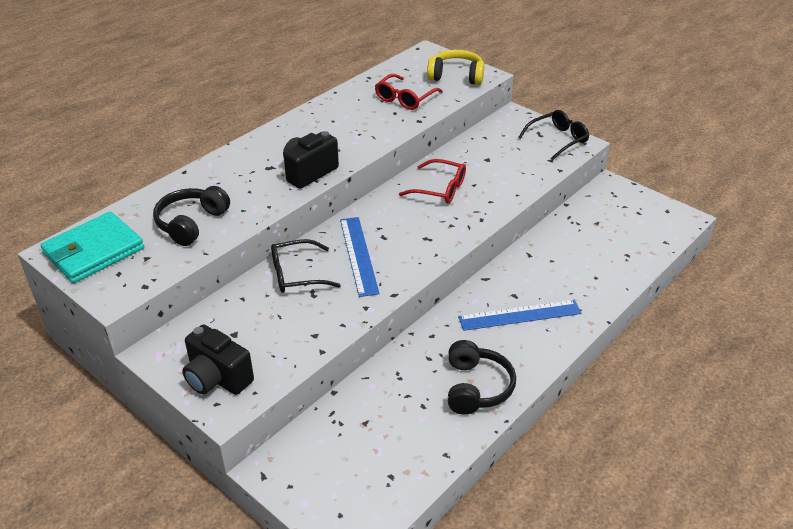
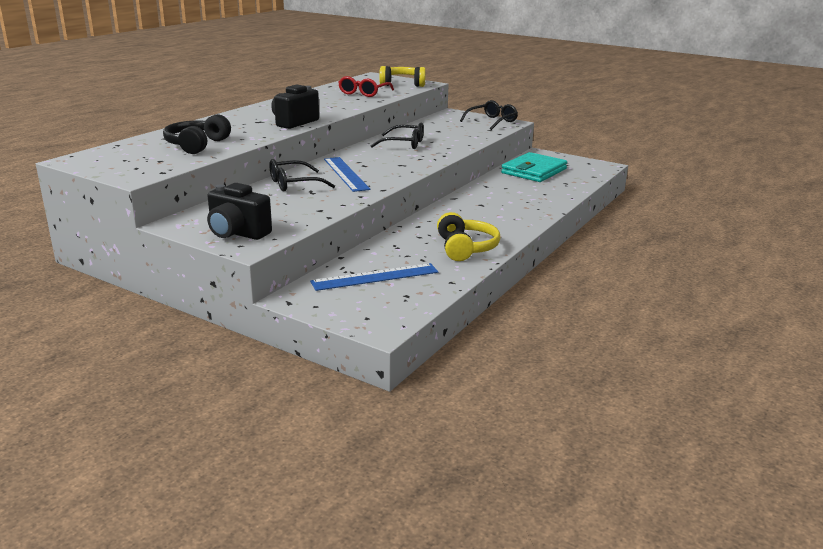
camera: 10 degrees left, 15 degrees down
turquoise wallet [40,212,144,283] -> turquoise wallet moved to [501,152,567,182]
red glasses [399,159,466,204] -> black glasses [371,122,424,149]
black headphones [448,340,516,415] -> yellow headphones [437,212,500,261]
blue ruler [458,300,581,331] -> blue ruler moved to [310,263,438,291]

